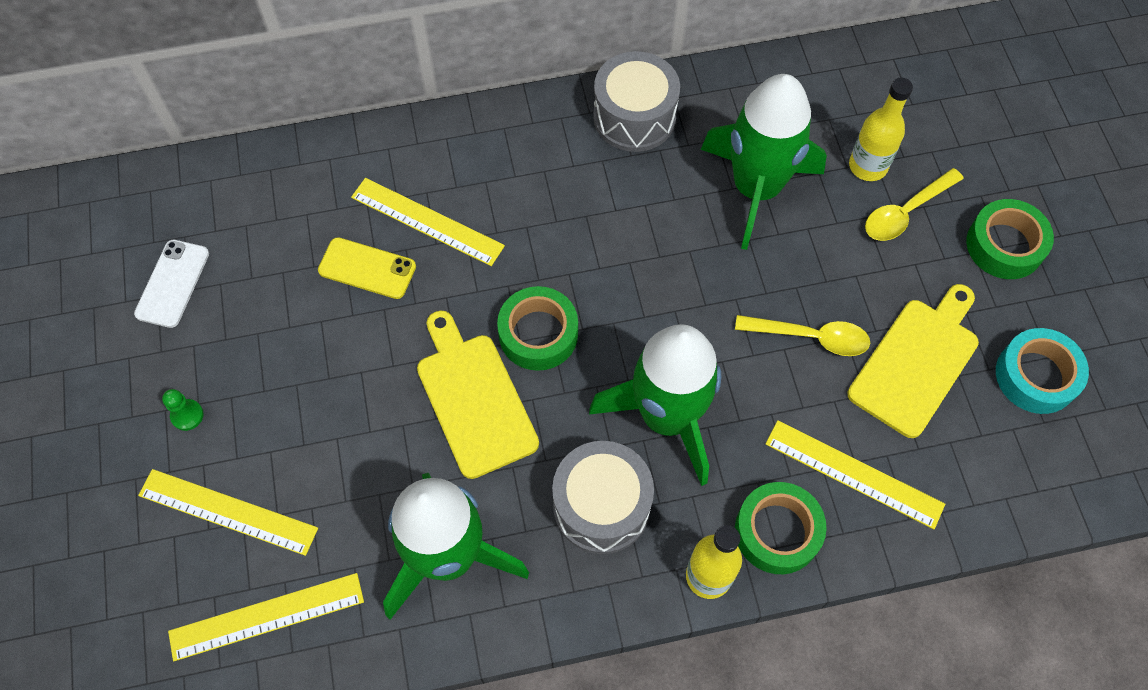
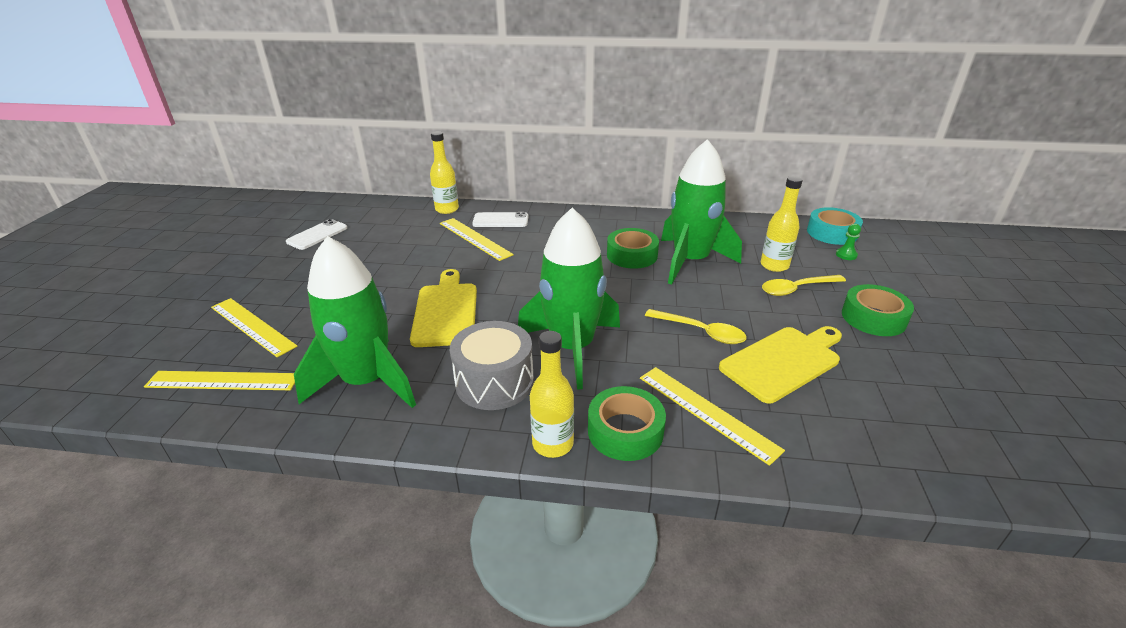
camera: 20 degrees right, 30 degrees down
green pawn [162,389,204,431] -> green pawn moved to [836,224,861,260]
yellow phone [318,237,416,299] -> none
green tape [497,286,578,371] -> green tape moved to [607,228,659,269]
grey drum [593,51,680,152] -> none
turquoise tape [996,328,1089,414] -> turquoise tape moved to [807,207,863,245]
none -> yellow bottle [430,131,459,214]
none -> white phone [472,212,528,227]

